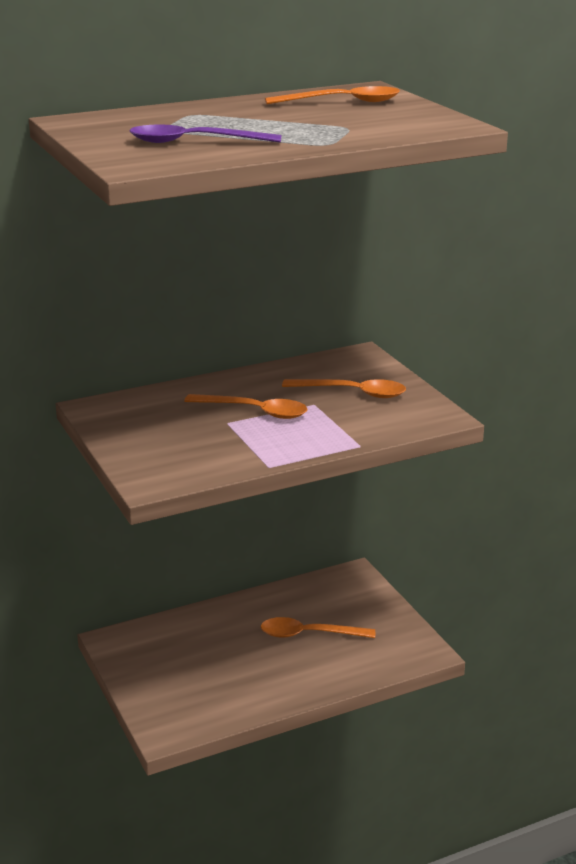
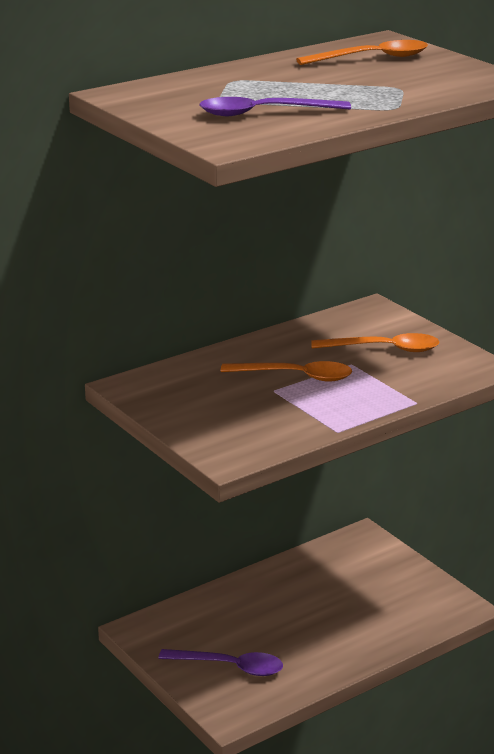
camera: 10 degrees left, 0 degrees up
orange spoon [261,617,375,638] -> none
none -> purple spoon [158,649,283,676]

